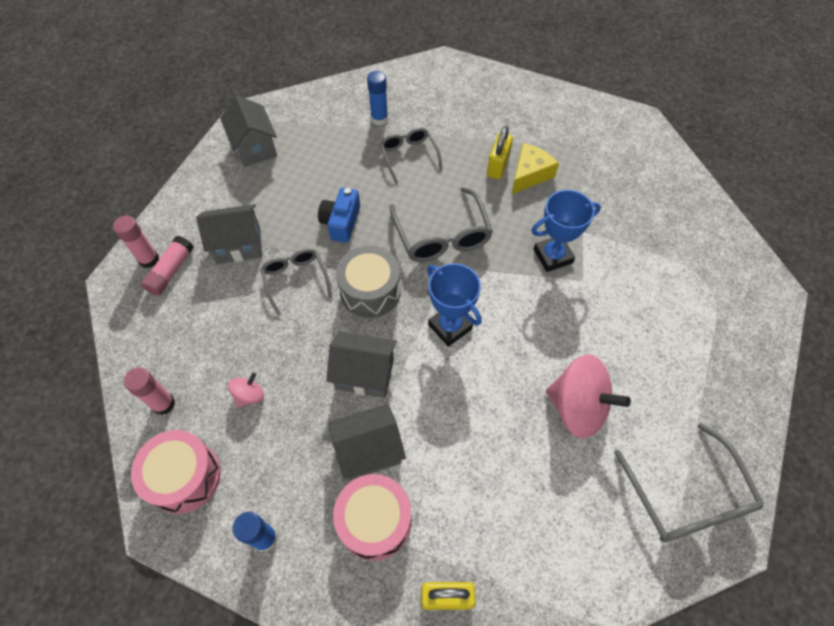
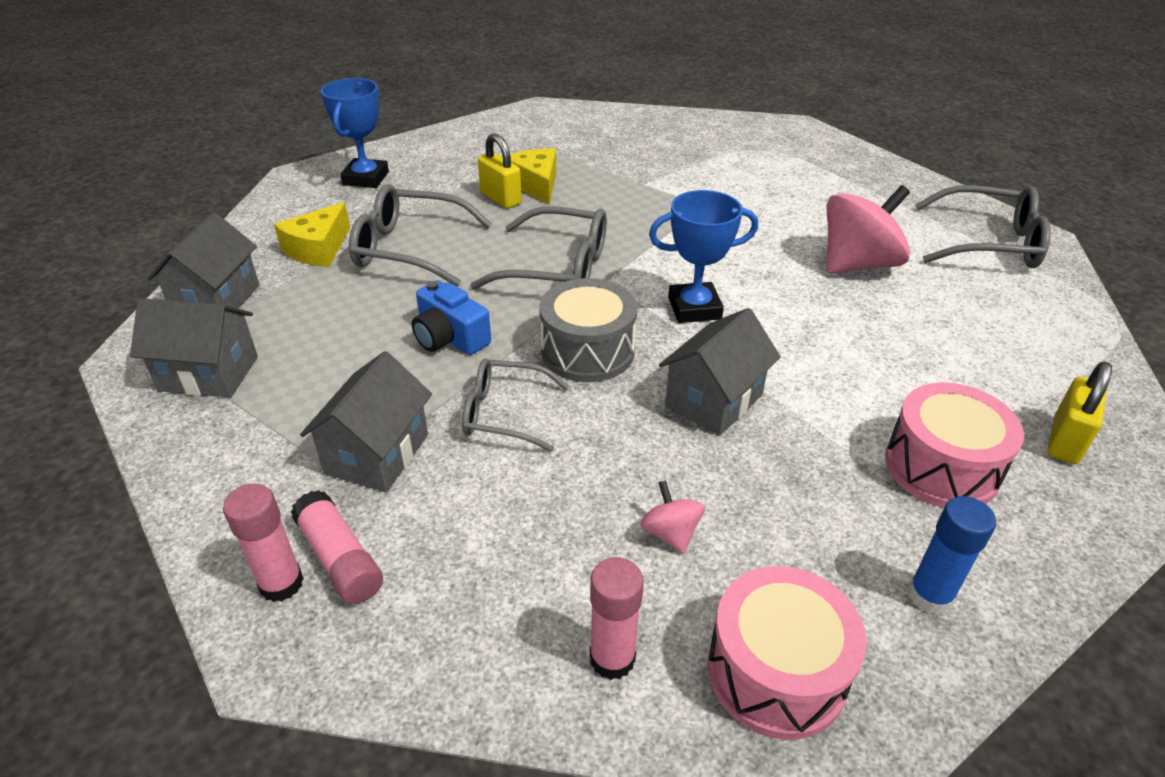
camera: 60 degrees left, 20 degrees down
grey house [328,404,406,480] -> grey house moved to [147,212,260,308]
blue glue stick [367,71,388,125] -> yellow cheese [274,202,350,267]
grey glasses [380,128,442,184] -> grey glasses [349,184,491,287], size x1.55
blue trophy [531,190,601,272] -> blue trophy moved to [321,78,389,188]

